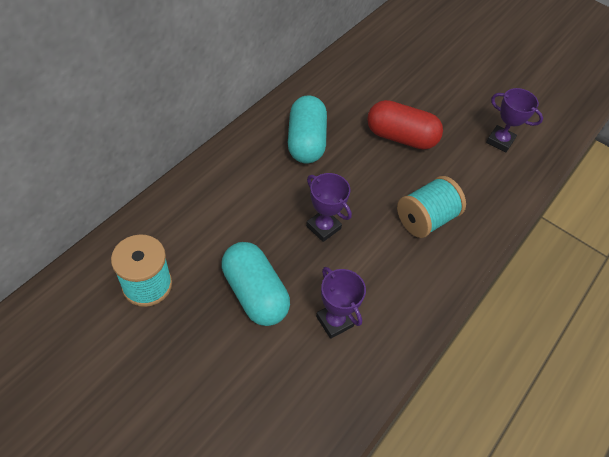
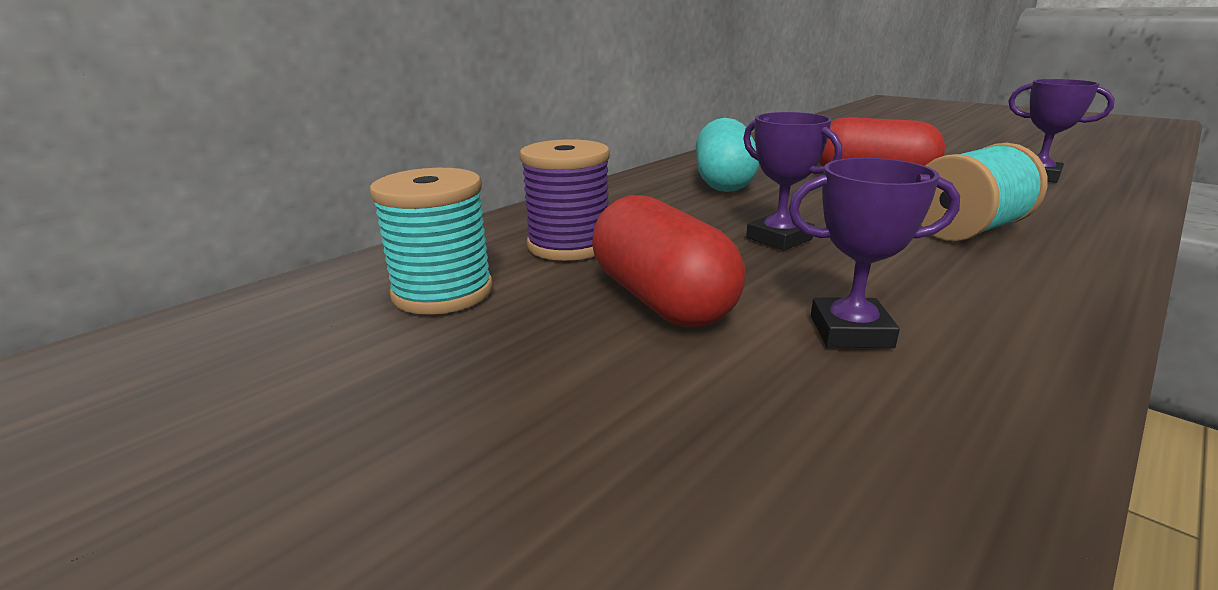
camera: 10 degrees right, 30 degrees down
turquoise capsule [221,242,290,326] -> red capsule [592,195,746,327]
purple trophy [316,267,366,339] -> purple trophy turned 60 degrees counterclockwise [788,158,960,348]
none -> purple spool [519,139,610,261]

